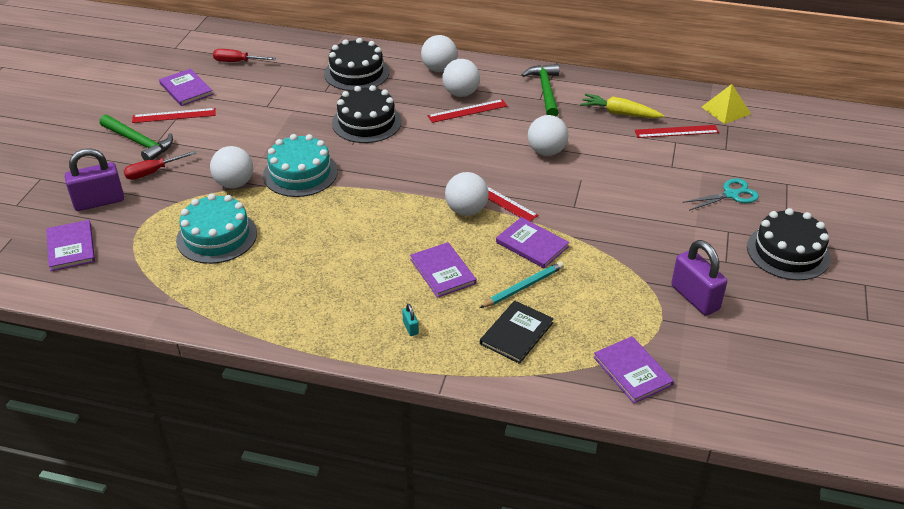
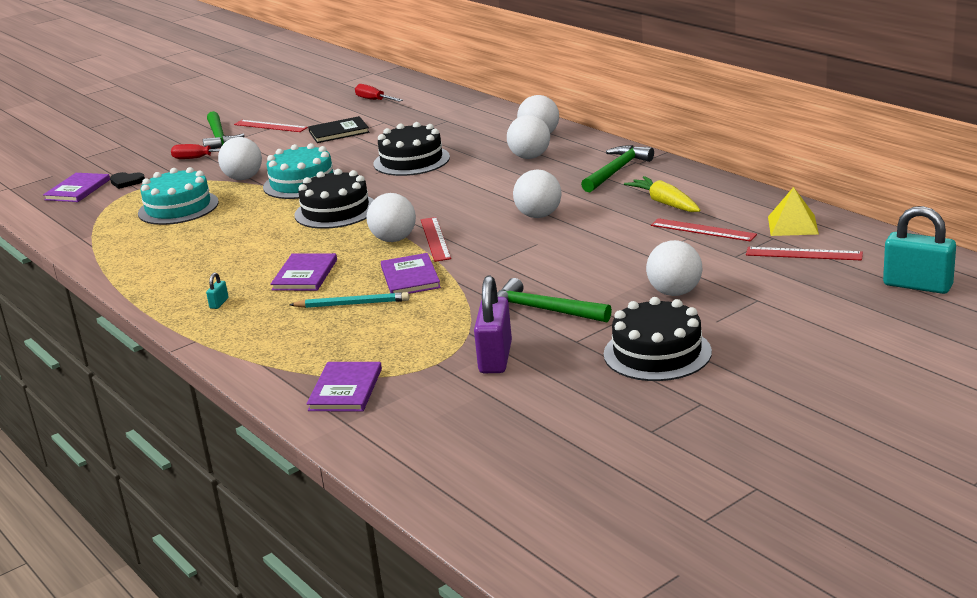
camera: 40 degrees right, 15 degrees down
purple padlock [65,148,124,211] -> none
purple book [159,68,213,106] -> none
black cake [324,38,389,91] -> black cake moved to [294,169,374,229]
red ruler [428,99,507,123] -> red ruler moved to [746,247,863,261]
black book [480,301,554,364] -> black book moved to [308,116,369,143]
turquoise scissors [683,179,759,211] -> white ball [646,240,702,296]
none -> black heart [110,172,145,189]
none -> green hammer [497,278,612,322]
none -> turquoise padlock [883,206,956,294]

